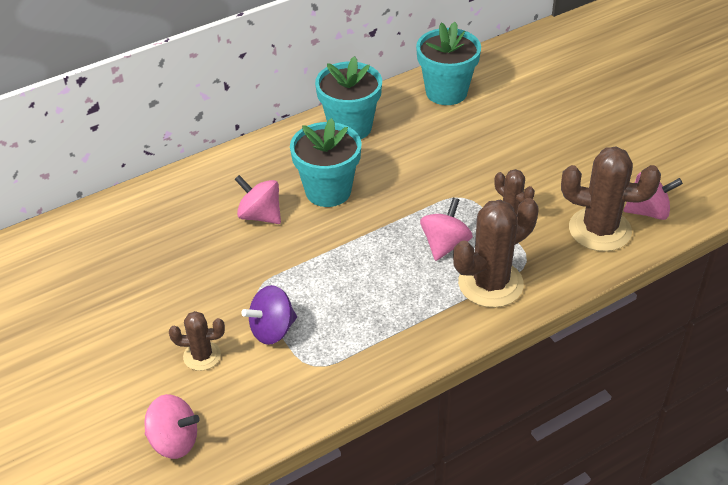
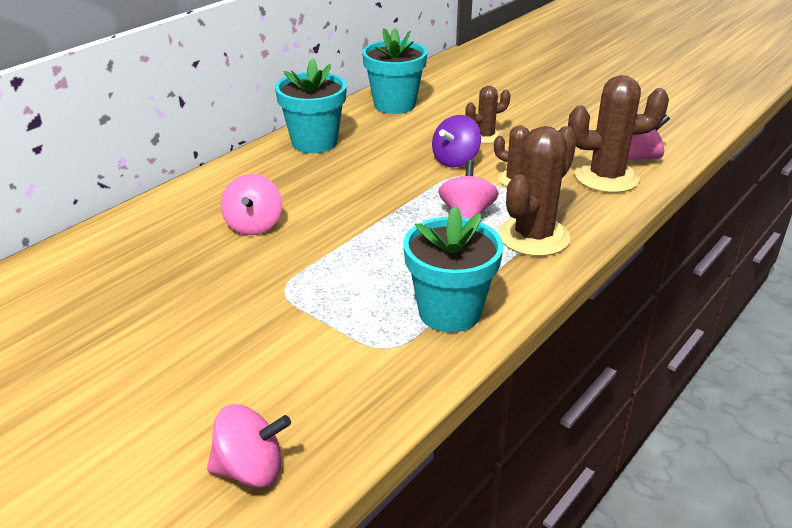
camera: 20 degrees left, 10 degrees down
brown cactus [169,311,225,371] -> brown cactus moved to [466,86,511,144]
pink spinning top [235,175,281,224] -> pink spinning top turned 105 degrees counterclockwise [221,174,282,235]
purple spinning top [241,285,297,345] -> purple spinning top moved to [432,115,481,167]
turquoise flower pot [290,118,362,207] -> turquoise flower pot moved to [403,205,503,333]

